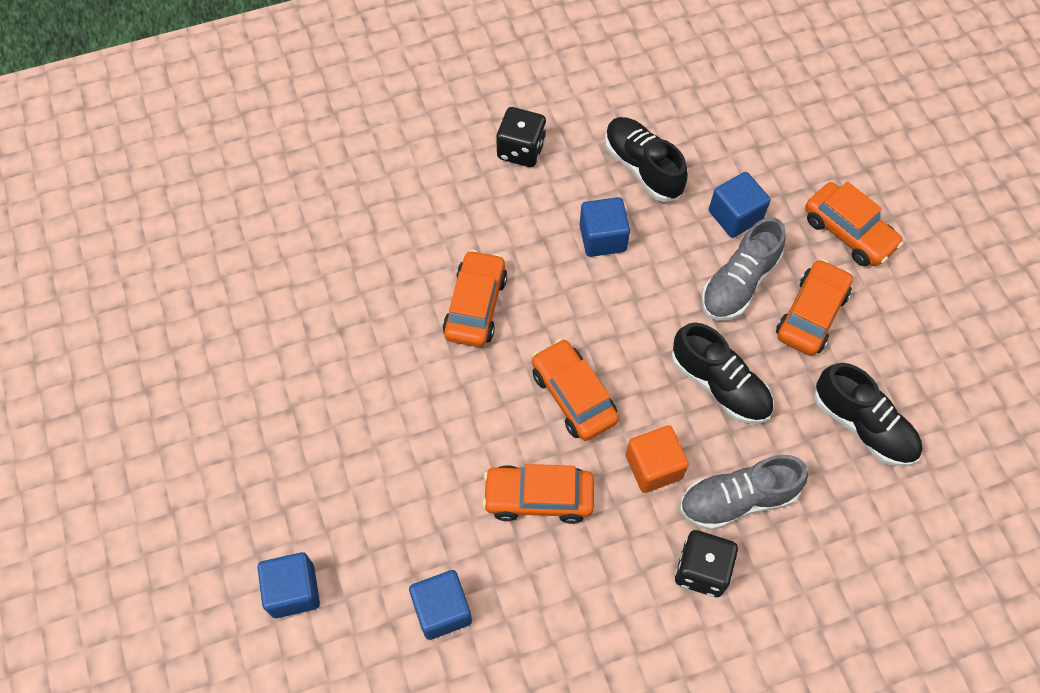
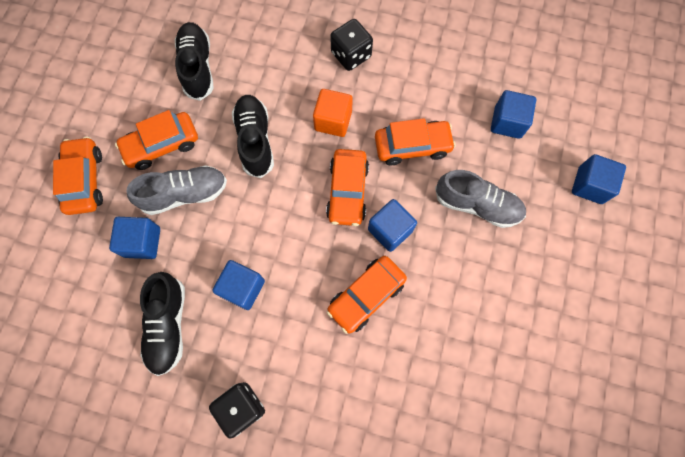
camera: 145 degrees left, 10 degrees up
orange car [482,464,594,524] -> orange car turned 45 degrees counterclockwise [375,118,456,165]
grey shoe [680,455,808,530] -> grey shoe moved to [435,170,526,228]
none -> blue cube [368,199,417,252]

